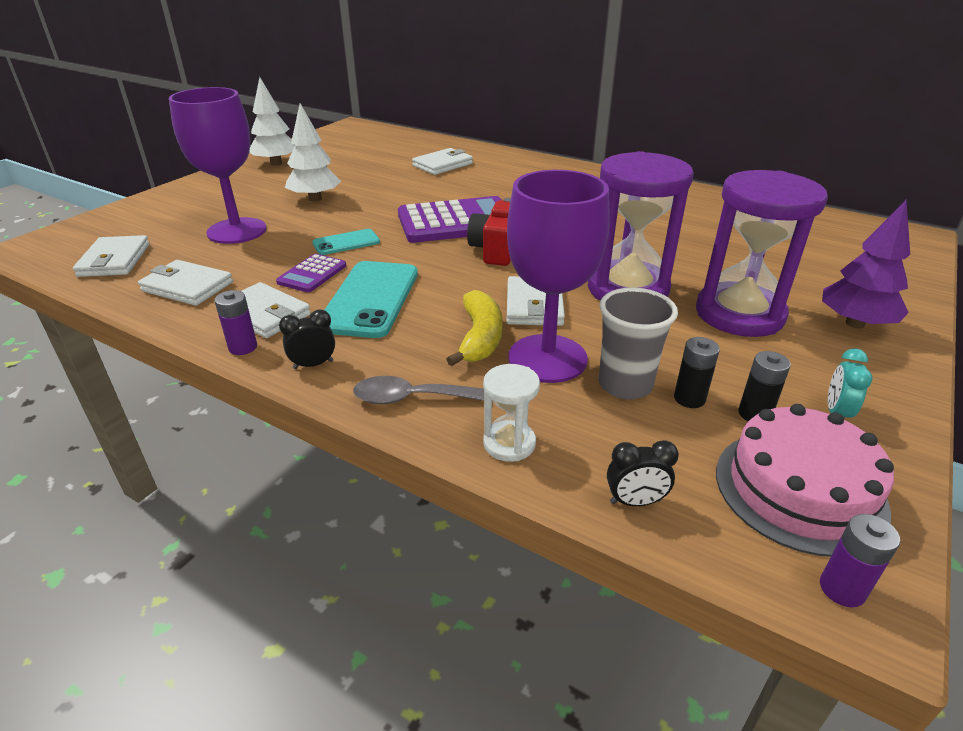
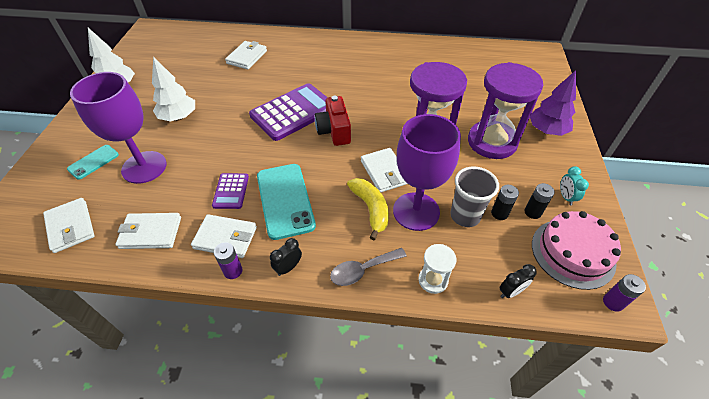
camera: 25 degrees left, 15 degrees up
turquoise phone [312,229,380,255] -> turquoise phone moved to [67,145,119,180]

